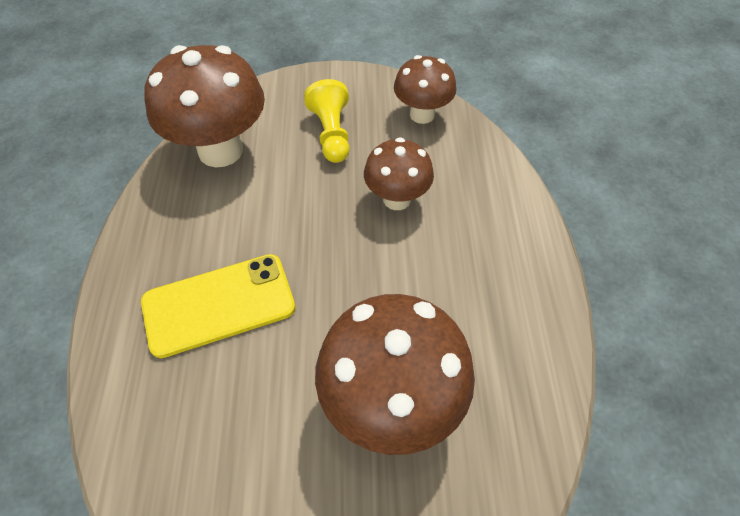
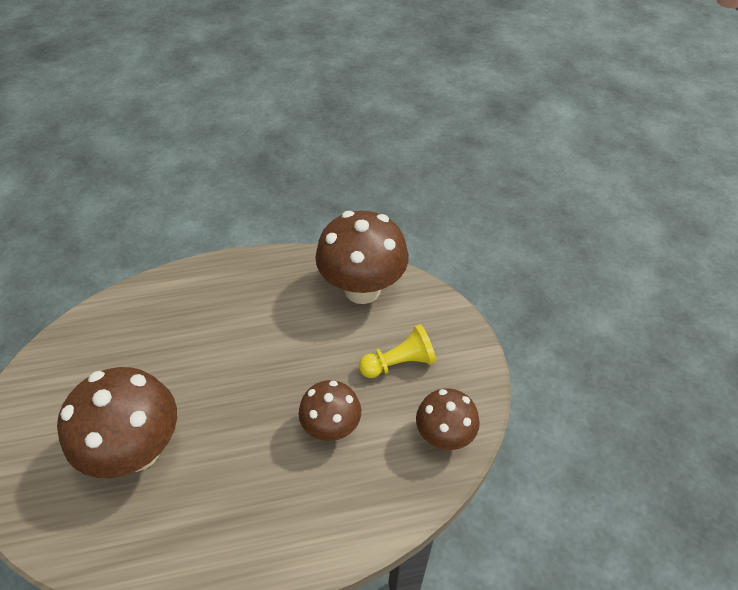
camera: 80 degrees right, 5 degrees down
yellow phone [141,254,295,358] -> none

